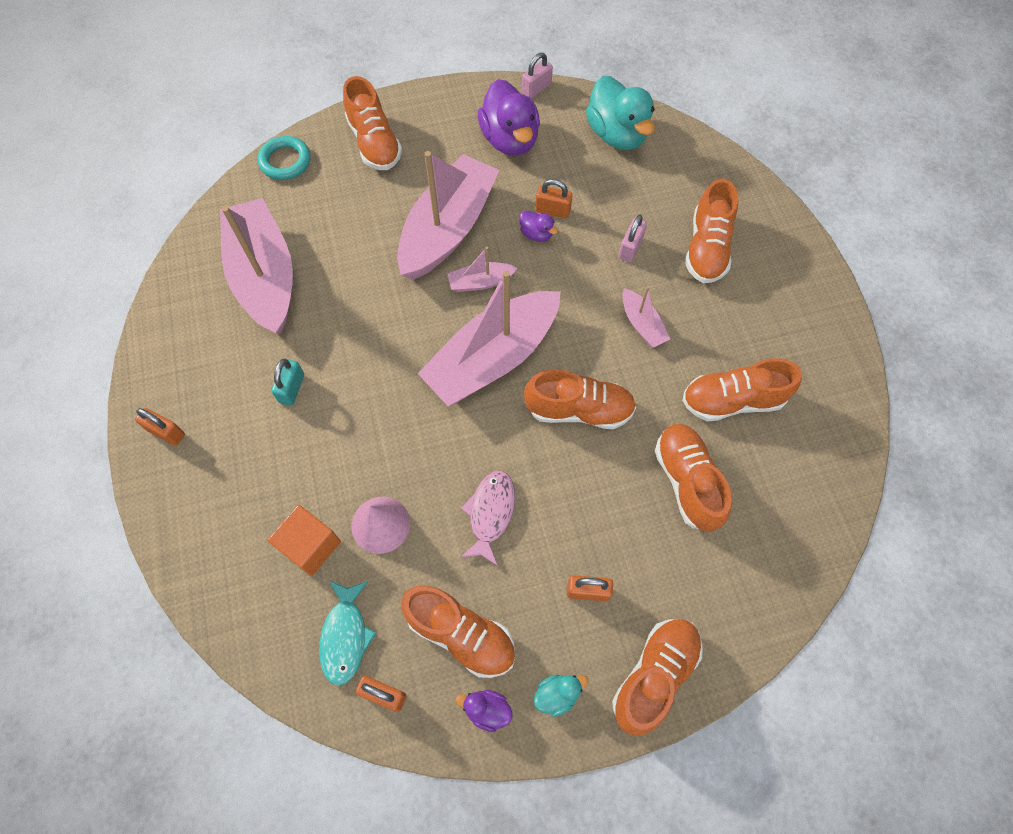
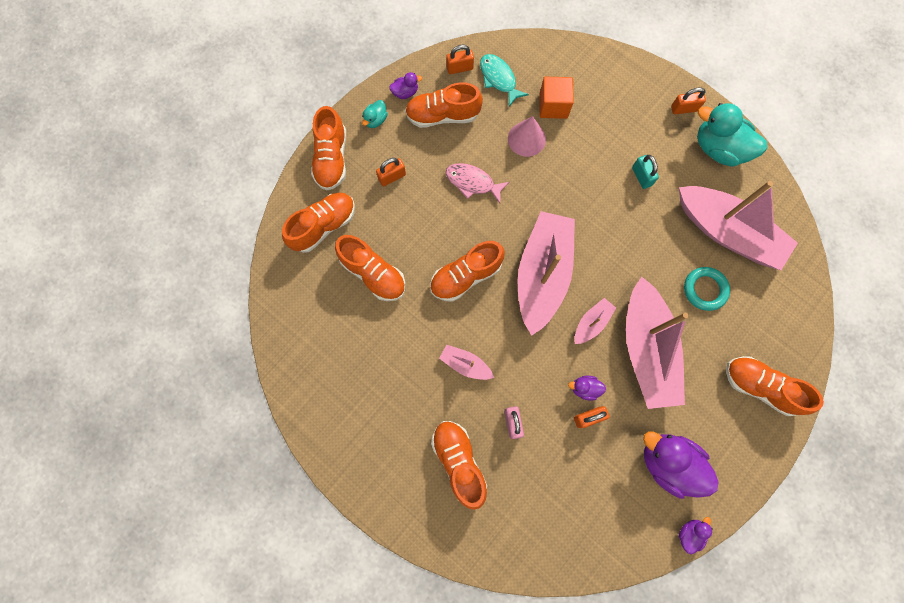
camera: 145 degrees right, 10 degrees up
turquoise ring [258,136,311,180] -> turquoise ring moved to [684,267,730,311]
pink fish [460,470,515,566] -> pink fish turned 135 degrees clockwise [446,163,510,203]
pink padlock [522,53,553,99] -> purple duck [679,517,713,554]
turquoise duck [586,76,655,150] -> turquoise duck moved to [697,103,767,167]
orange shoe [682,358,802,421] -> orange shoe moved to [282,192,355,253]

